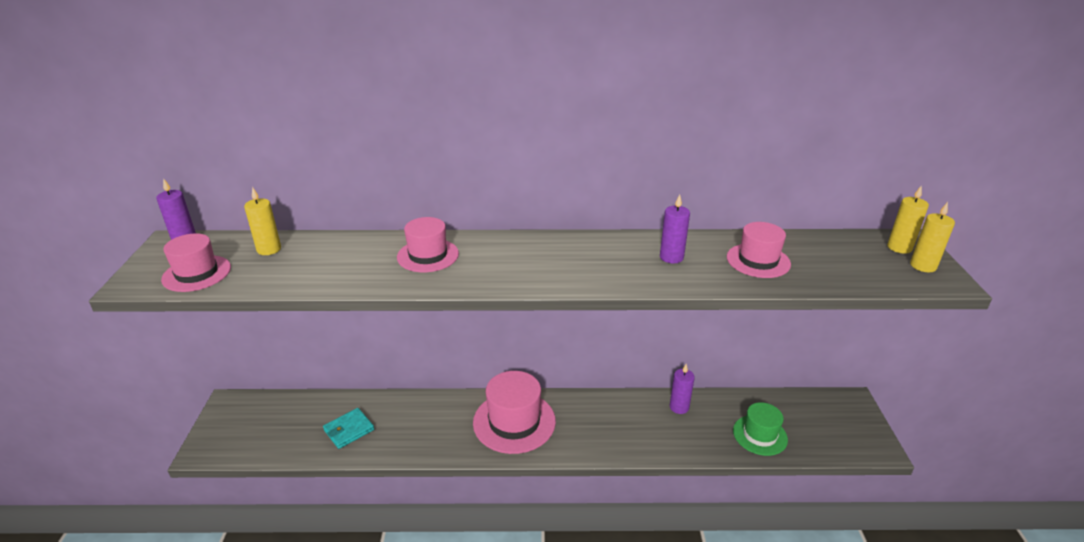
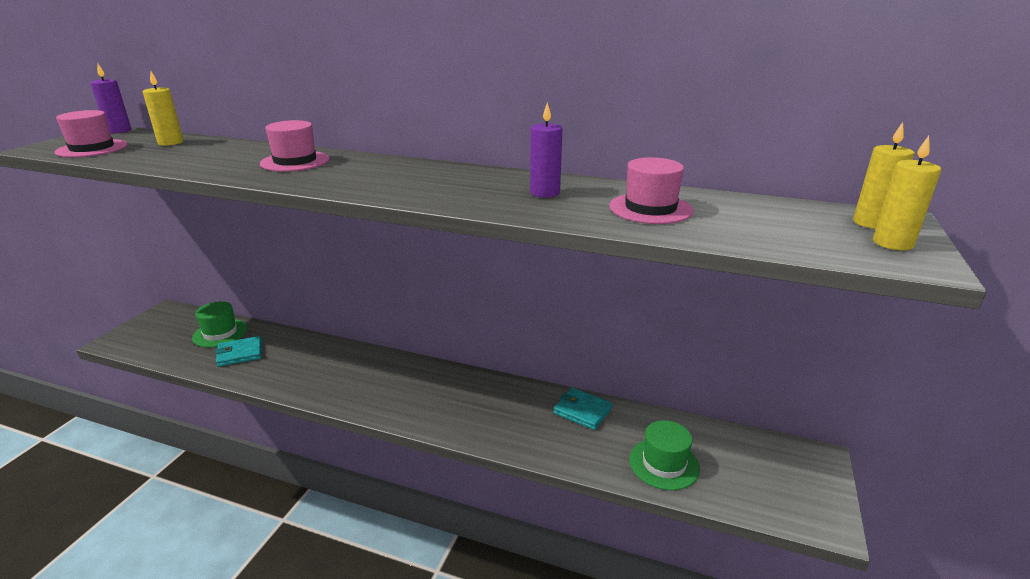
camera: 20 degrees right, 5 degrees down
pink hat [473,371,556,454] -> none
purple candle [670,364,695,414] -> turquoise wallet [554,388,612,430]
none -> green hat [192,301,248,348]

